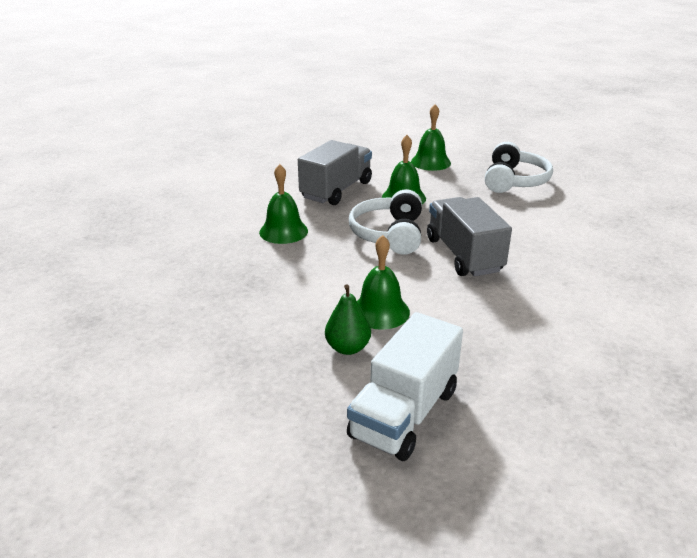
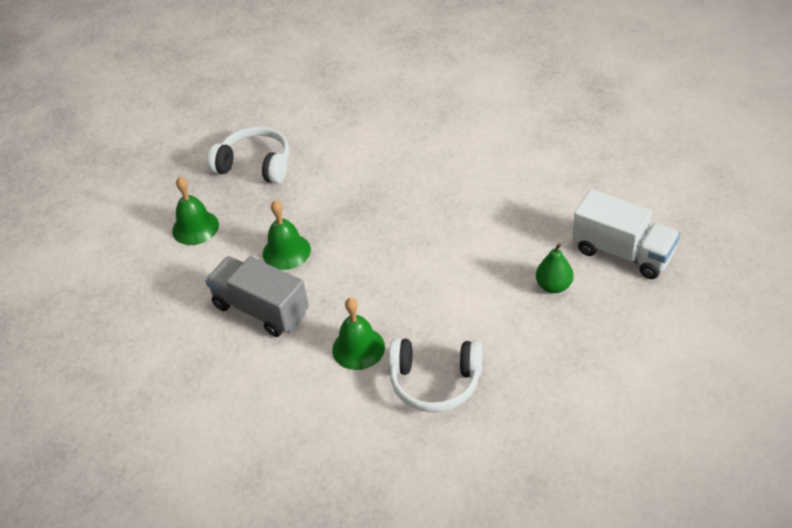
camera: 85 degrees left, 15 degrees up
white headphones [349,189,422,255] -> white headphones moved to [389,338,483,412]
green bell [357,235,410,330] -> none
grey truck [427,197,512,276] -> none

